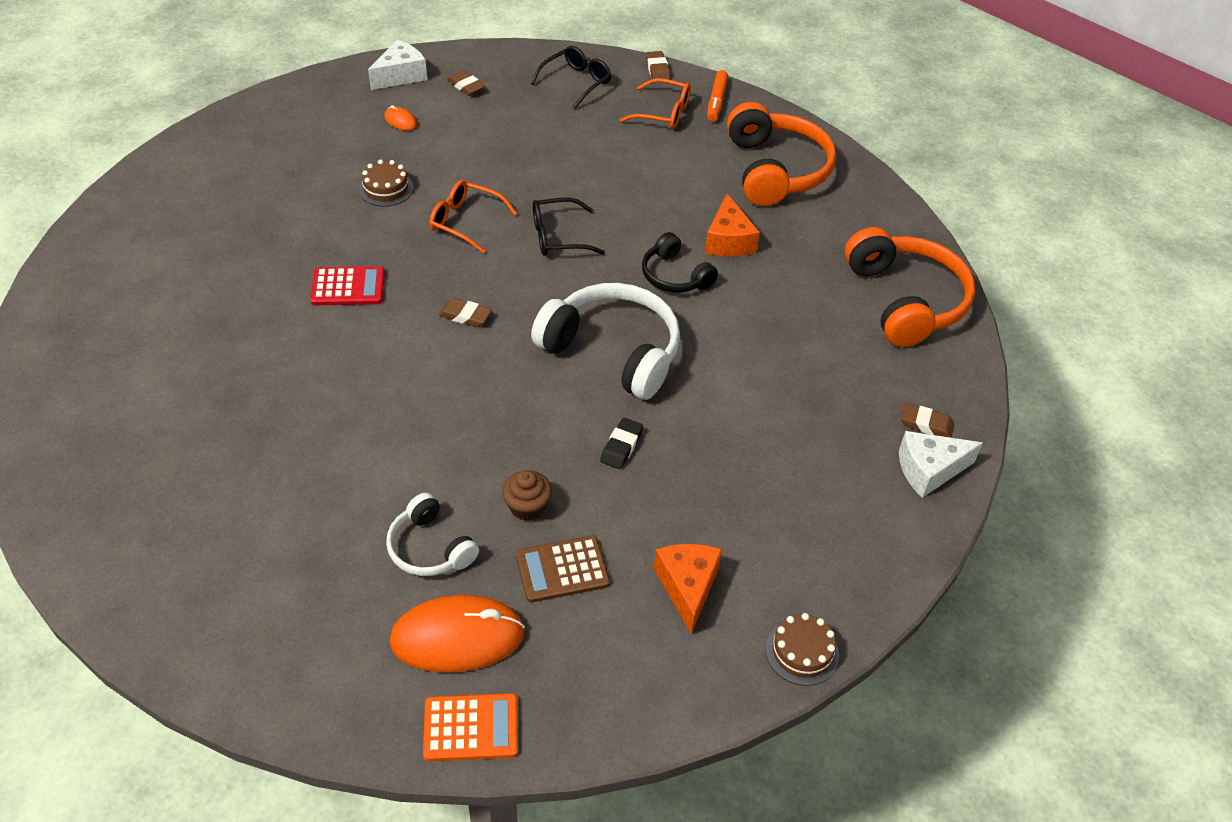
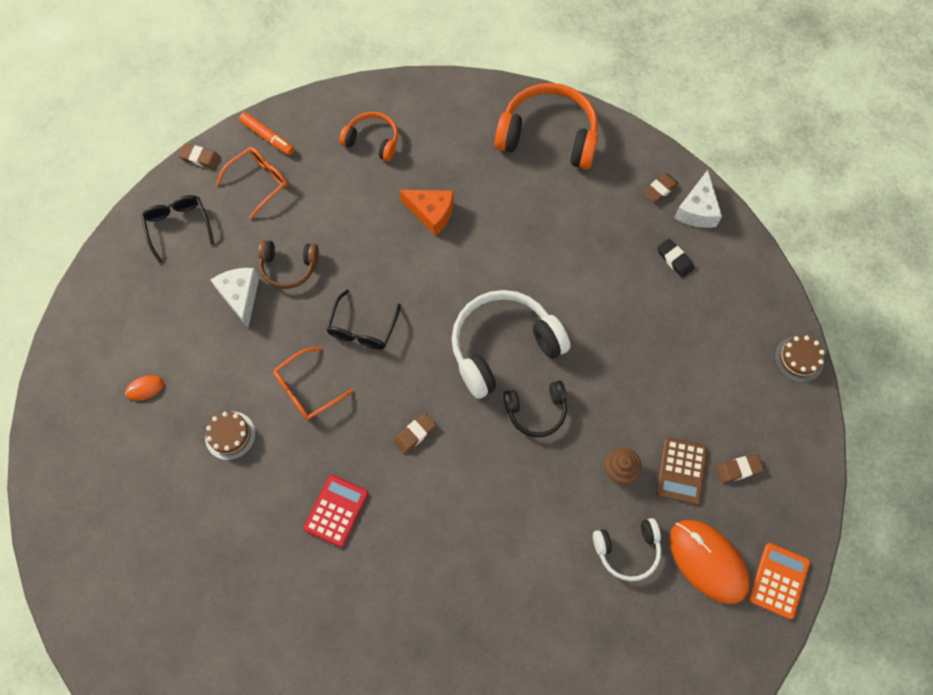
camera: 60 degrees left, 20 degrees up
white cheese [368,40,427,90] -> white cheese moved to [211,268,259,327]
orange mouse [389,595,525,672] -> orange mouse turned 60 degrees counterclockwise [669,520,750,604]
brown eraser [447,70,485,96] -> brown eraser moved to [716,454,764,483]
black eraser [600,418,643,469] -> black eraser moved to [657,239,694,278]
black headphones [642,232,718,293] -> black headphones moved to [503,381,567,437]
orange cheese [654,544,722,634] -> none
orange headphones [727,102,836,206] -> orange headphones [339,112,398,161], size x0.55
none -> brown headphones [258,240,319,289]

